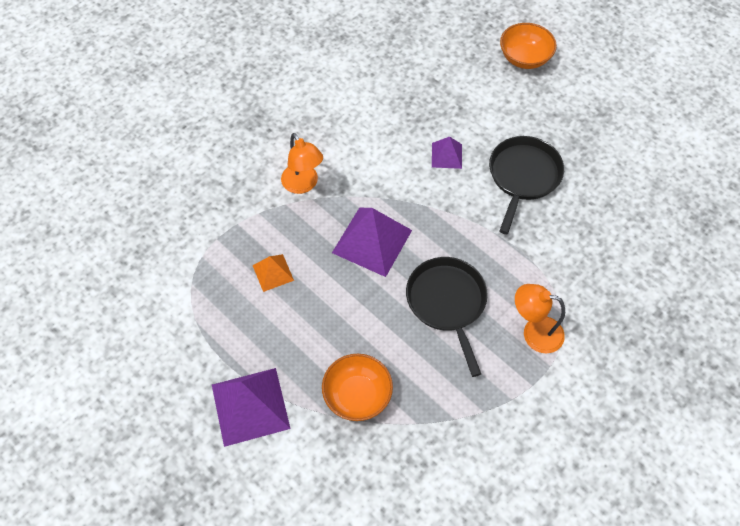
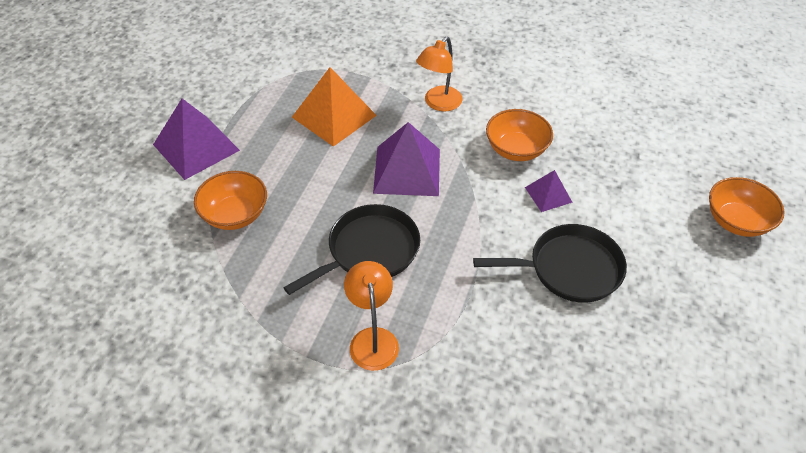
camera: 65 degrees right, 10 degrees down
orange pyramid [252,254,294,292] -> orange pyramid [292,67,377,147], size x1.88
none -> orange bowl [486,109,553,161]

